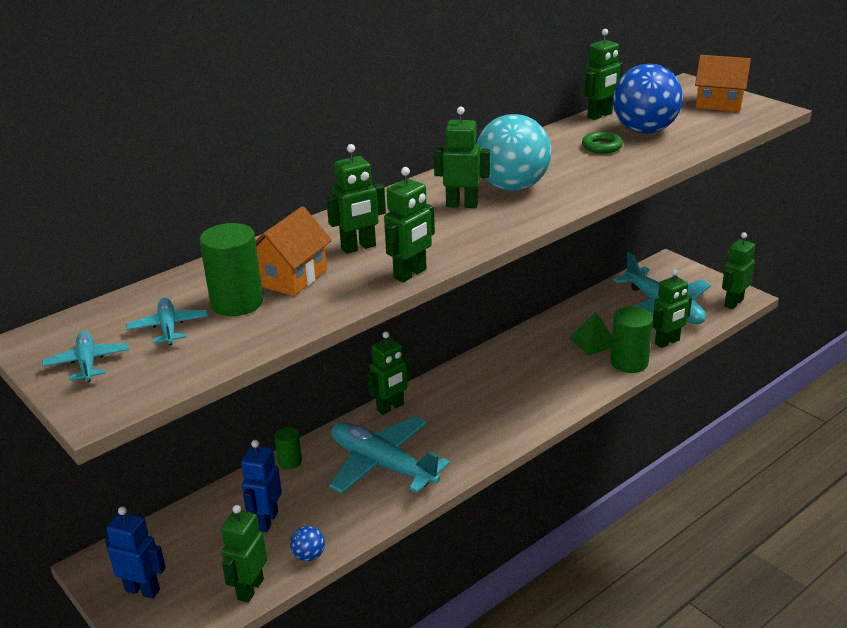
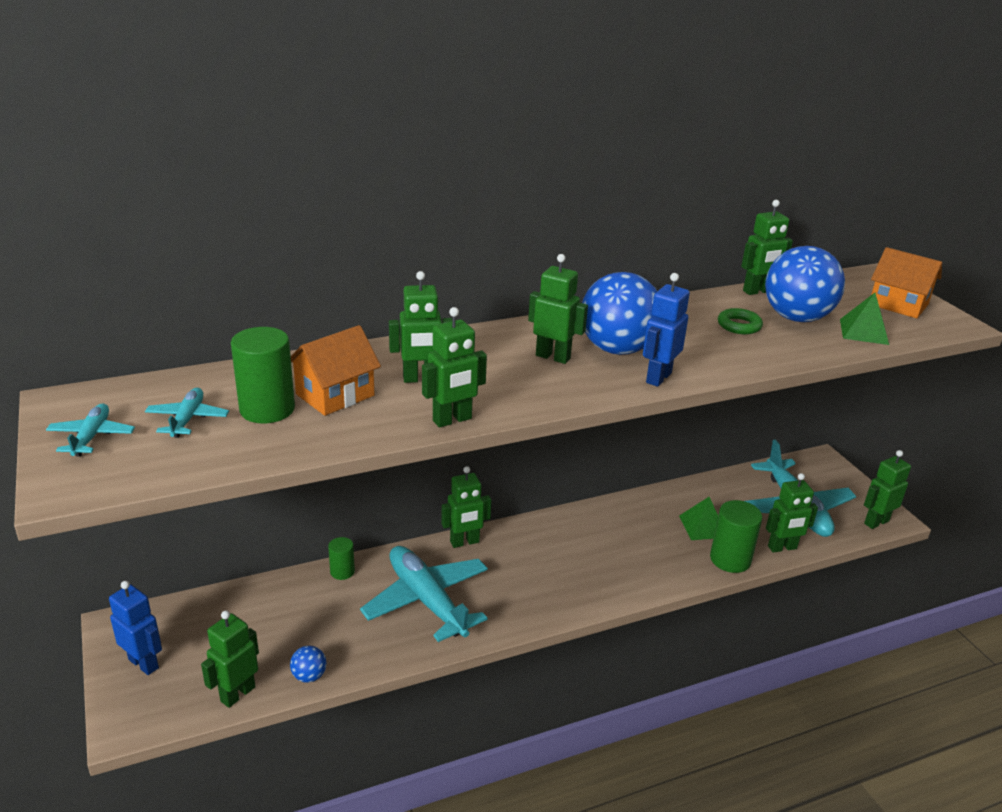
camera: 15 degrees right, 0 degrees up
blue robot [241,440,282,533] -> blue robot moved to [643,273,690,387]
turquoise ball [477,114,552,191] -> blue ball [582,272,657,355]
none -> green pyramid [840,293,889,345]

